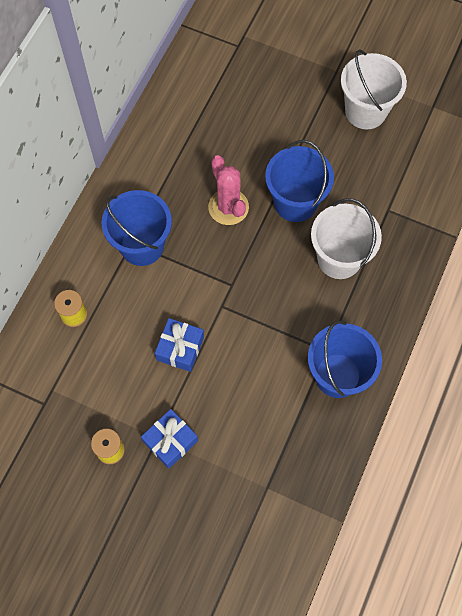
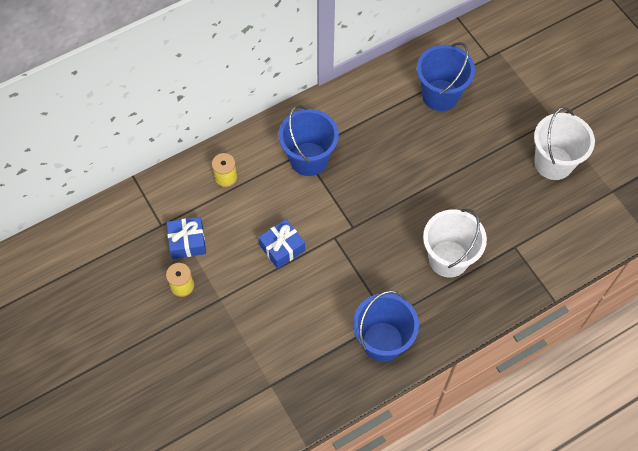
camera: 35 degrees right, 5 degrees down
blue gift [141,409,198,469] -> blue gift moved to [167,217,206,259]
pink cactus [208,155,249,225] -> none
blue bucket [265,140,334,222] -> blue bucket moved to [417,42,475,111]

